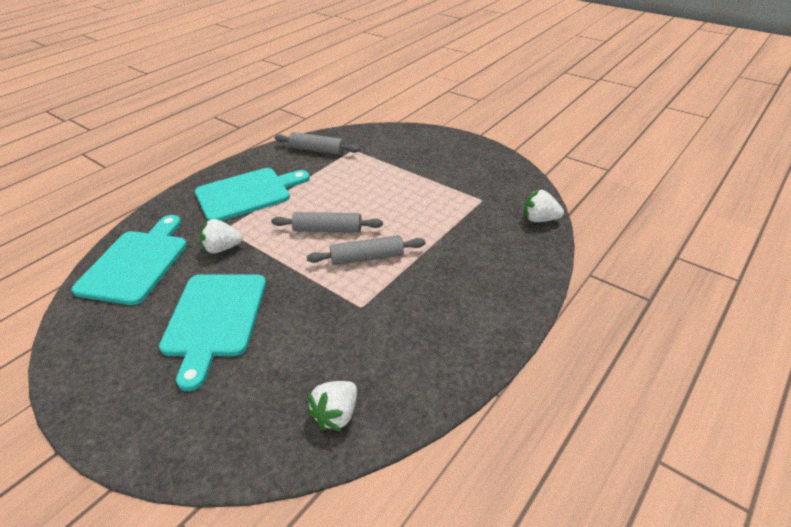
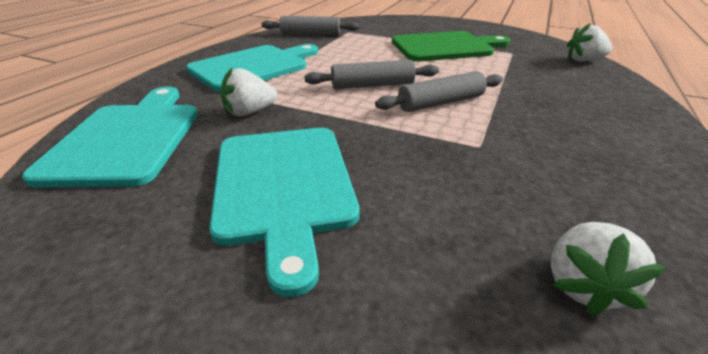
camera: 15 degrees left, 5 degrees down
none -> green cutting board [392,31,510,61]

